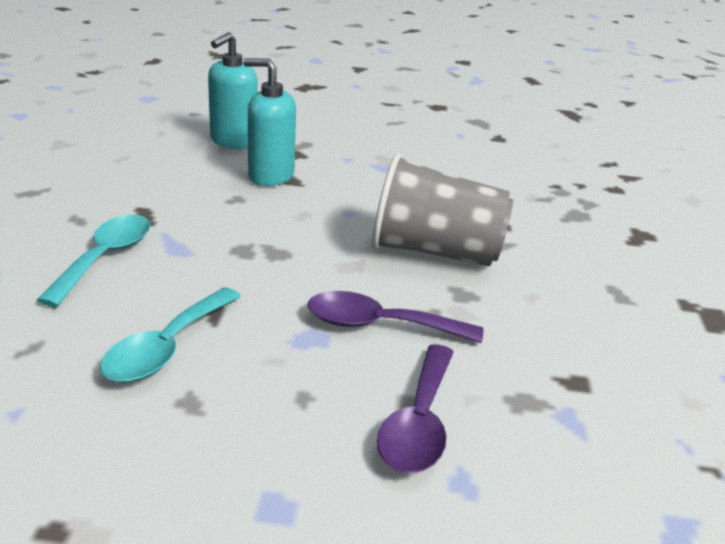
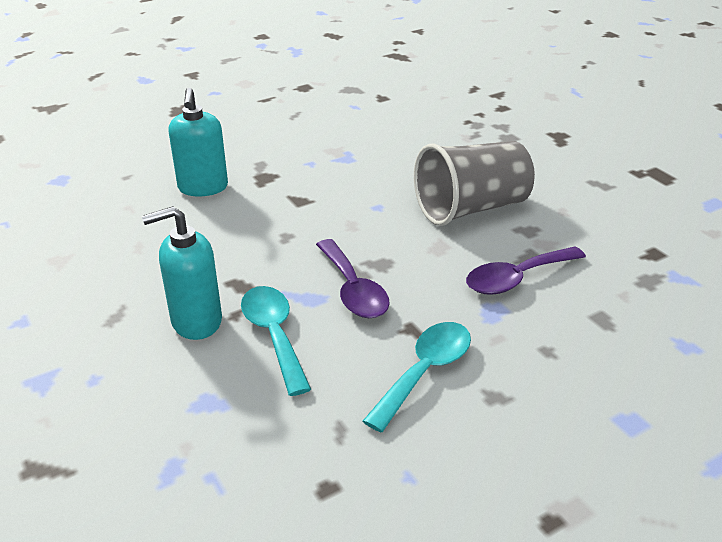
camera: 35 degrees left, 5 degrees up
turquoise spoon [100,287,241,382] -> turquoise spoon turned 135 degrees counterclockwise [363,322,471,432]
turquoise soap dispenser [243,58,296,186] -> turquoise soap dispenser moved to [142,206,222,340]
purple spoon [377,344,454,473] -> purple spoon moved to [316,239,390,318]

